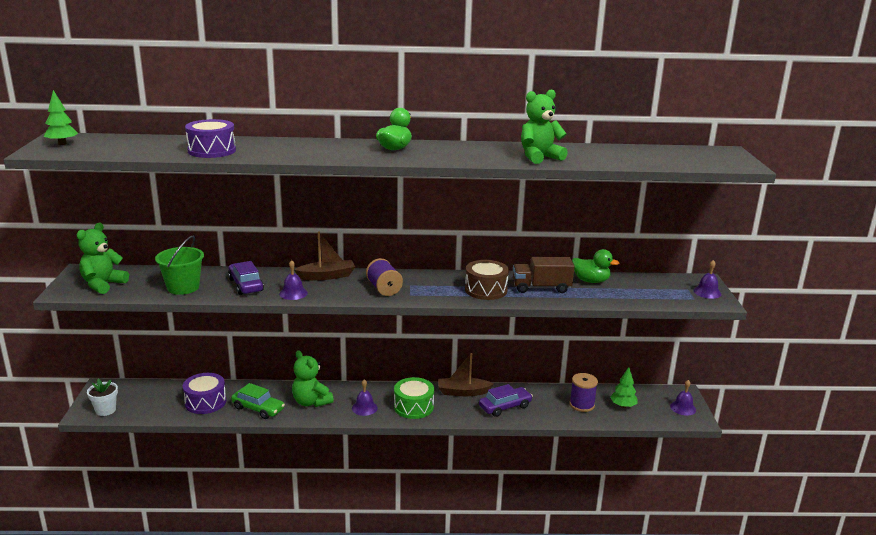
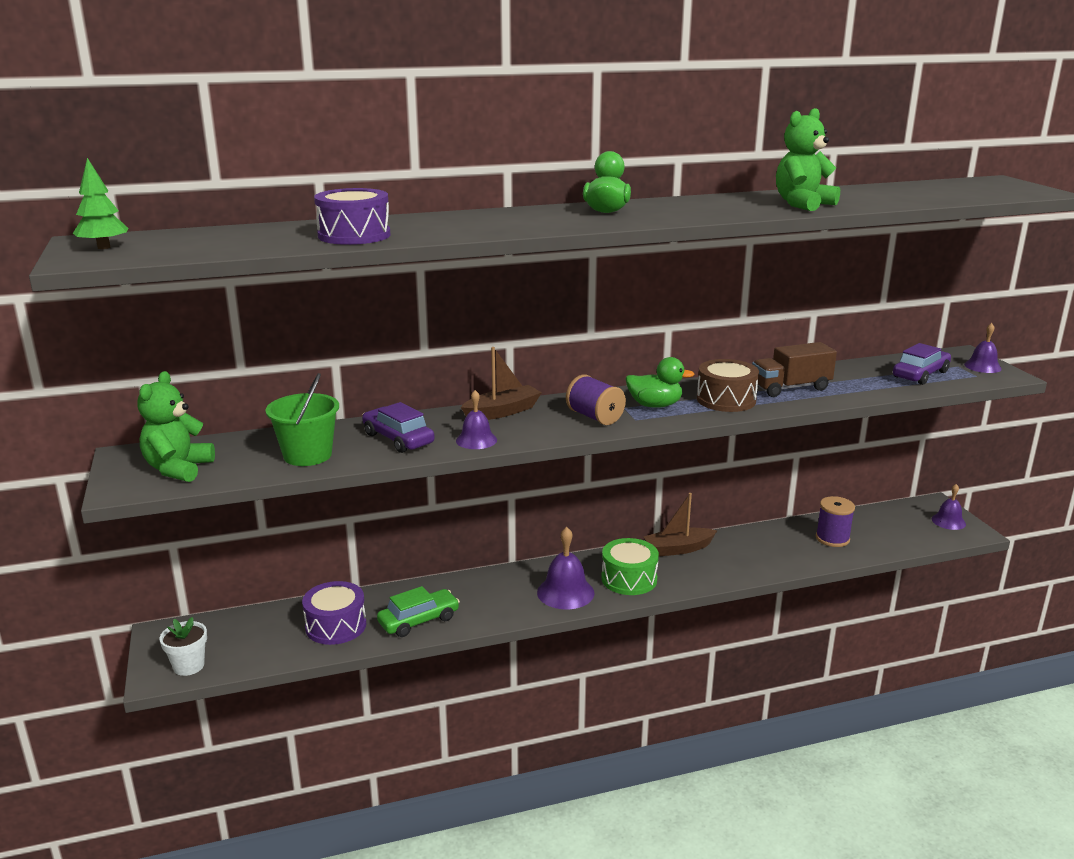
camera: 15 degrees left, 0 degrees up
green car [231,383,285,419] -> green car turned 45 degrees counterclockwise [377,586,460,637]
green teddy bear [292,350,334,407] -> none
purple bell [352,379,378,416] -> purple bell [537,527,595,609], size x1.57
purple car [479,384,533,417] -> purple car moved to [893,343,951,385]
green duck [572,249,620,283] -> green duck moved to [625,357,694,408]
green tree [610,367,638,408] -> none

